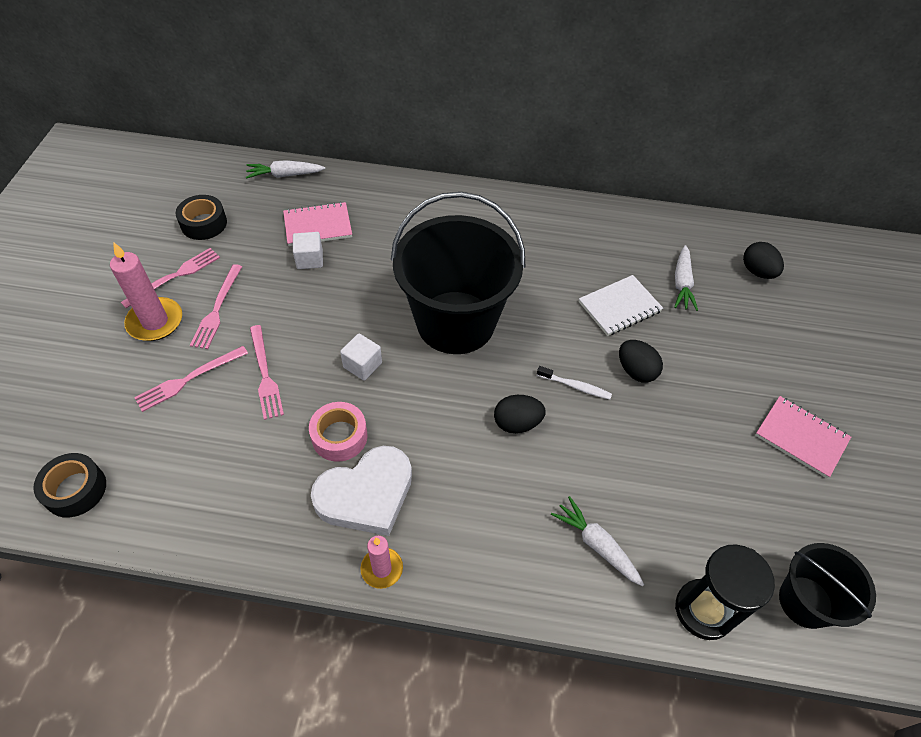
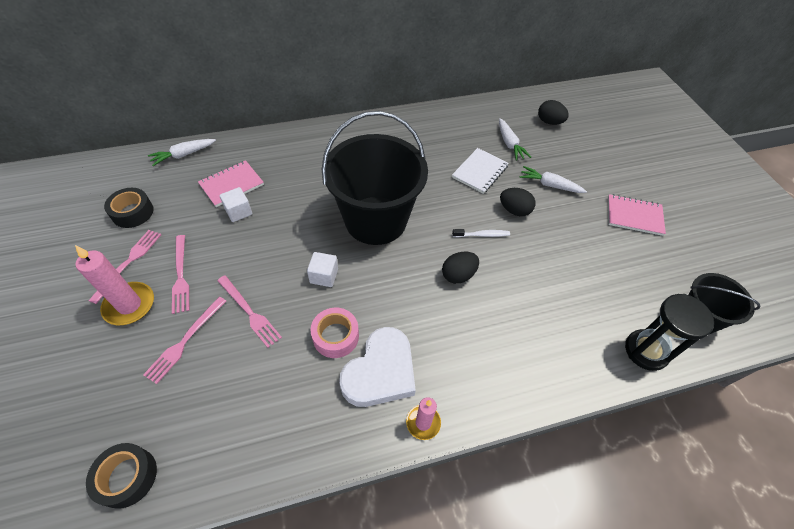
camera: 25 degrees left, 0 degrees up
white carrot [551,496,644,587] -> white carrot moved to [519,166,587,193]

